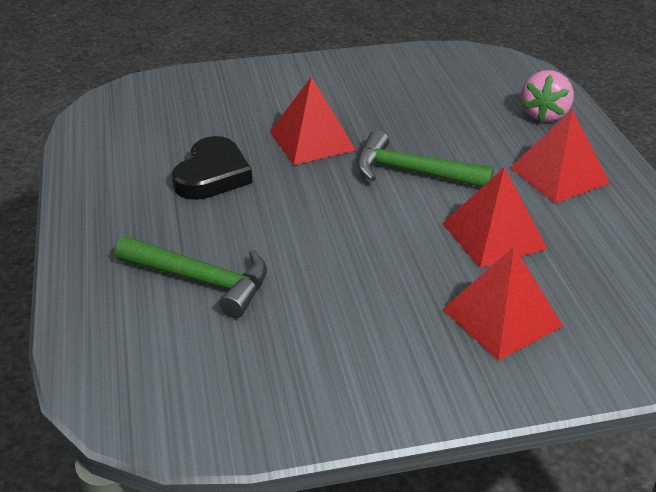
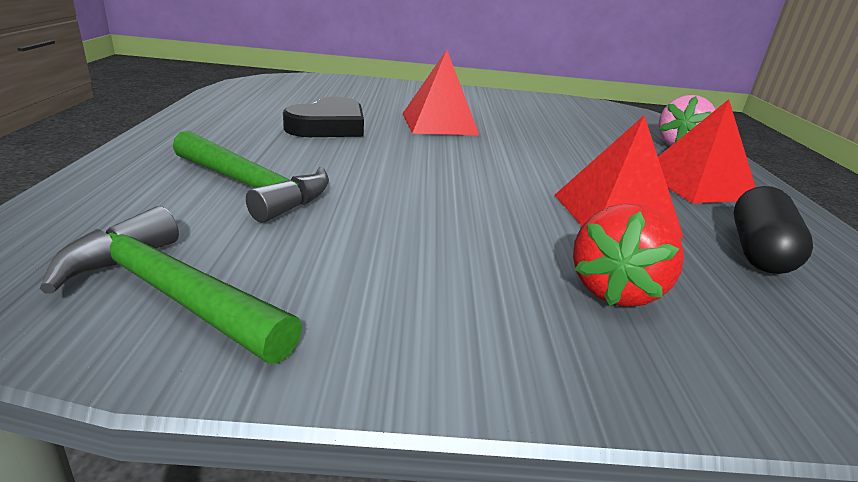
camera: 10 degrees right, 10 degrees down
green hammer [357,130,494,187] -> green hammer moved to [40,206,302,364]
red pyramid [442,246,563,361] -> red strawberry [573,203,684,307]
none -> black capsule [733,186,813,274]

